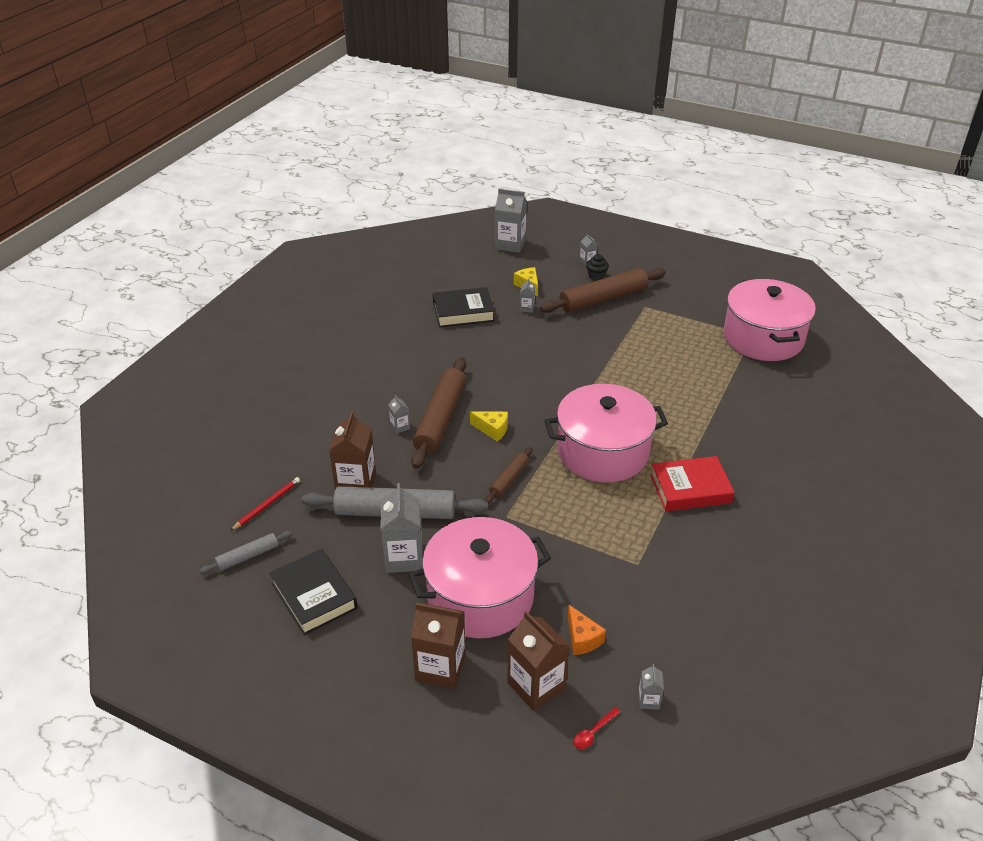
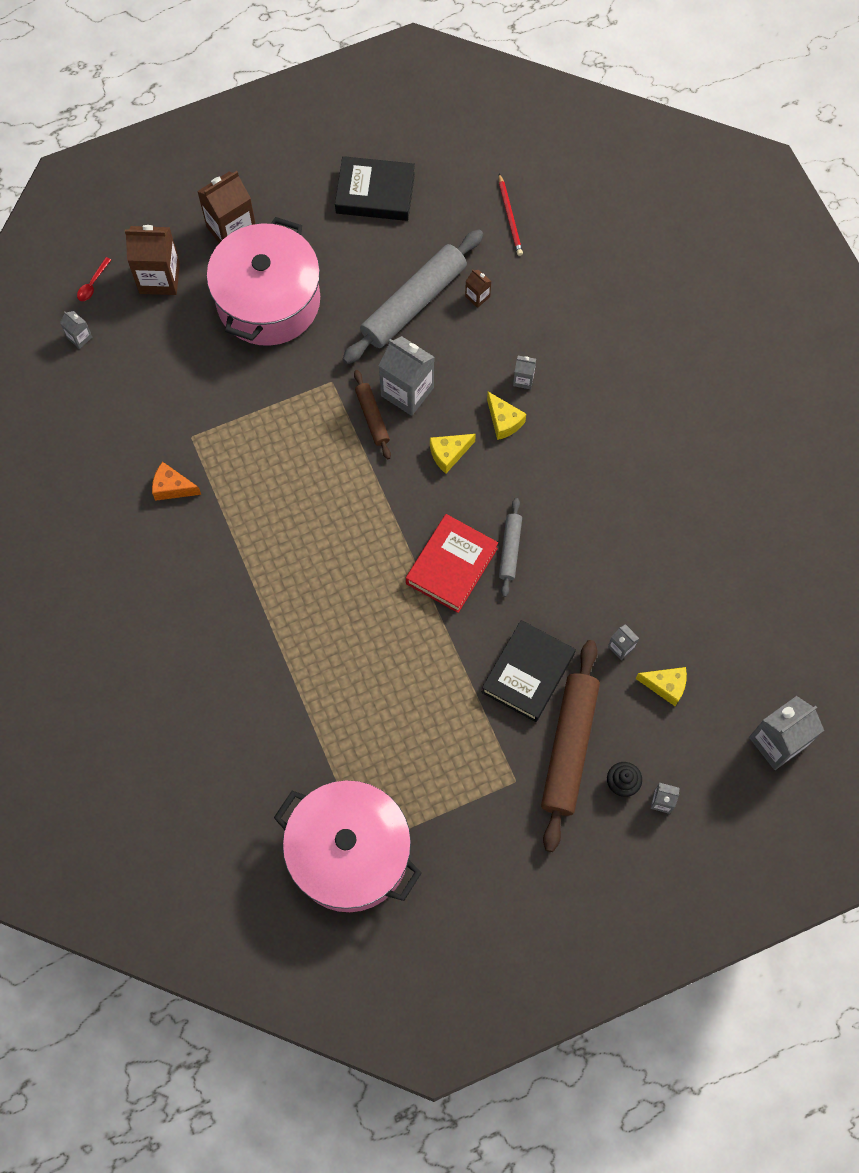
camera: 130 degrees right, 30 degrees up
grey rolling pin [199,531,293,574] -> grey rolling pin moved to [499,498,522,597]
brown carton [329,411,376,489] -> brown carton [465,269,491,308], size x0.48
grey carton [381,483,423,573] -> grey carton moved to [379,336,434,416]
brown rolling pin [411,357,466,469] -> yellow cheese [487,392,526,440]
black book [433,287,495,327] -> black book moved to [482,620,576,722]
pink pot [544,384,668,483] -> none
orange cheese [568,605,606,655] -> orange cheese moved to [152,462,201,501]
red spoon [573,707,621,749] -> red spoon turned 150 degrees counterclockwise [77,257,111,301]
red book [650,456,735,511] -> red book moved to [406,514,498,613]

